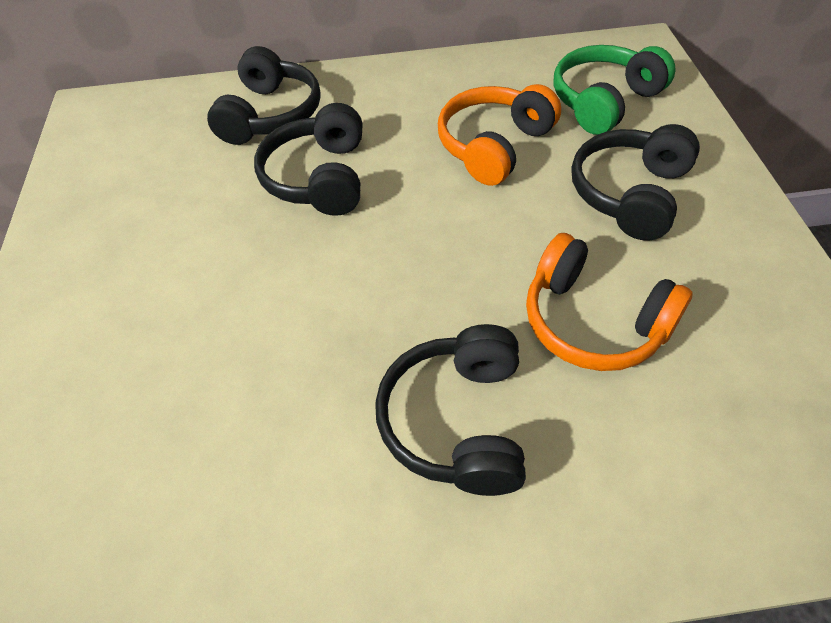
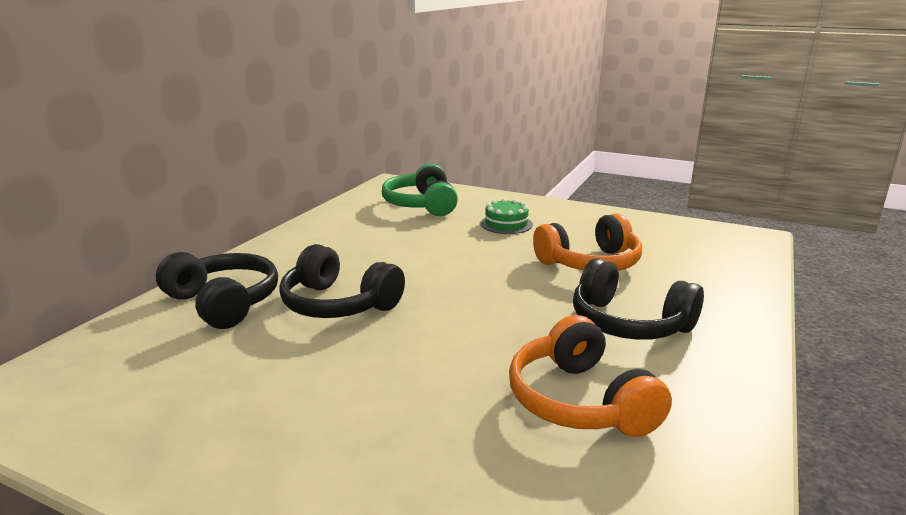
camera: 60 degrees left, 30 degrees down
orange headphones [438,84,561,186] -> orange headphones moved to [509,315,672,437]
black headphones [571,124,700,241] -> green cake [481,198,533,234]

